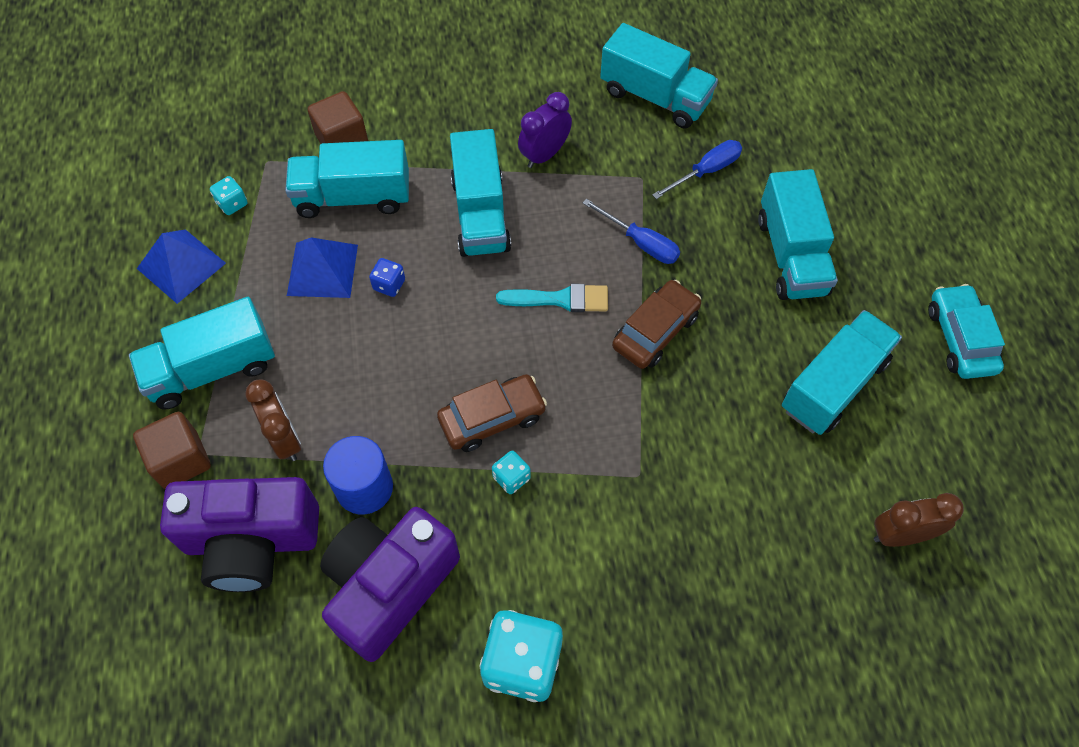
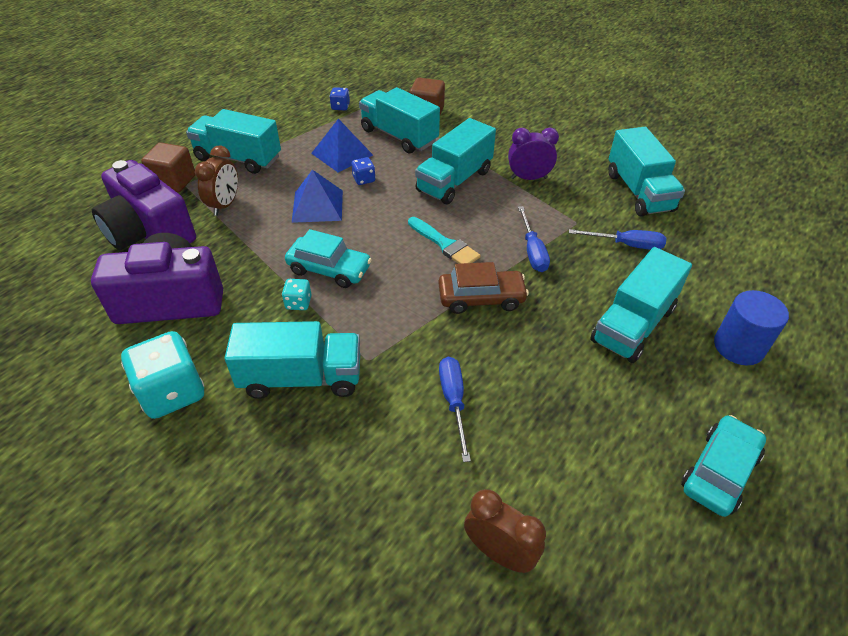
camera: 45 degrees right, 15 degrees down
blue pyramid [137,229,226,304] -> blue pyramid moved to [292,170,343,223]
turquoise dice [210,176,247,215] -> blue dice [329,87,350,110]
blue cylinder [323,436,393,515] -> blue cylinder moved to [714,290,789,365]
brown car [437,374,547,452] -> turquoise car [285,229,372,288]
turquoise truck [782,310,902,435] -> turquoise truck moved to [225,321,360,399]
none -> blue screwdriver [439,357,471,462]

